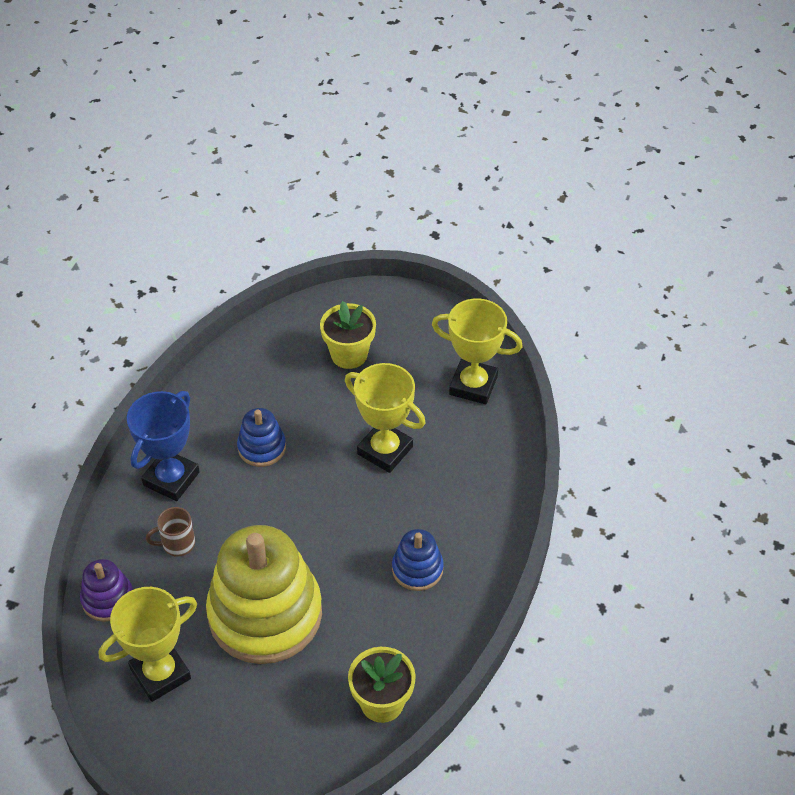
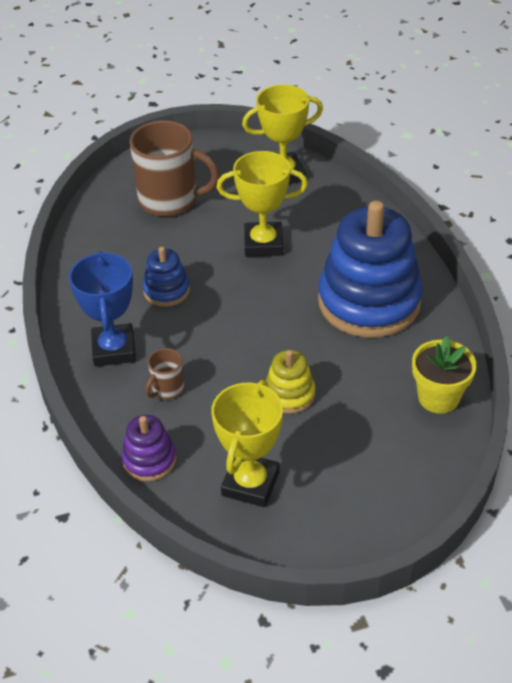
camera: 35 degrees left, 5 degrees down
yellow stacking toy [206,525,322,664] -> yellow stacking toy [266,350,315,414], size x0.46
yellow flower pot [320,301,376,369] -> brown mug [130,121,220,217]
blue stacking toy [392,529,444,591] -> blue stacking toy [318,200,423,338], size x2.16

